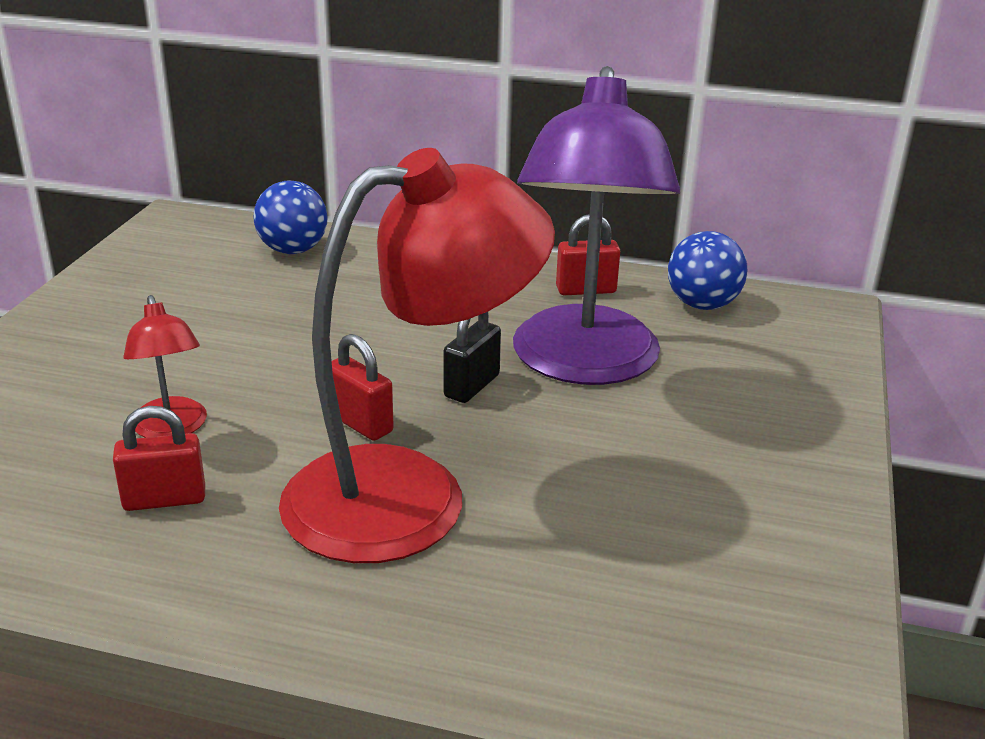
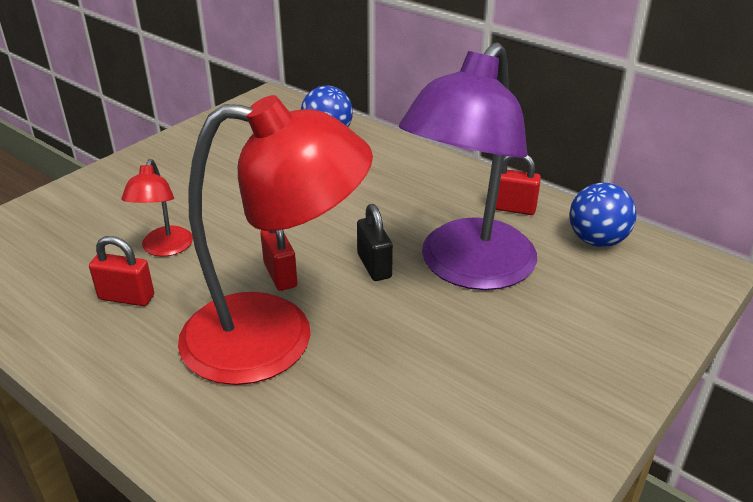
camera: 25 degrees right, 5 degrees up
black padlock [444,312,501,403] -> black padlock turned 75 degrees counterclockwise [357,204,393,281]

